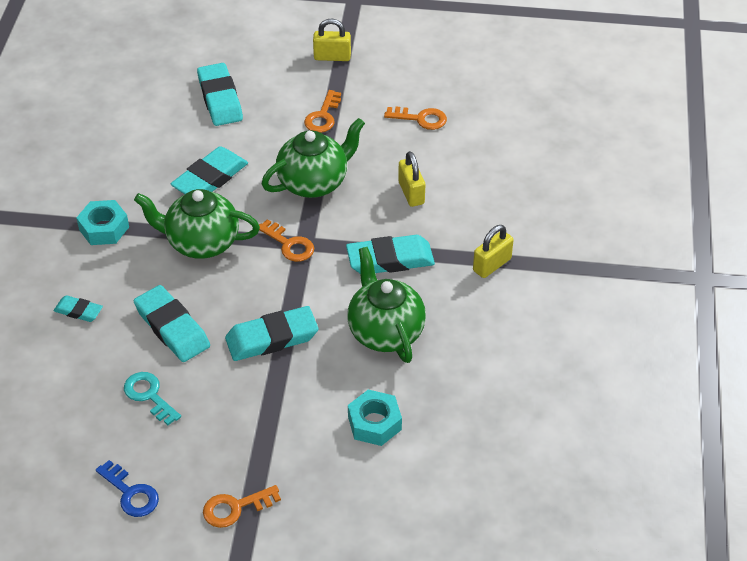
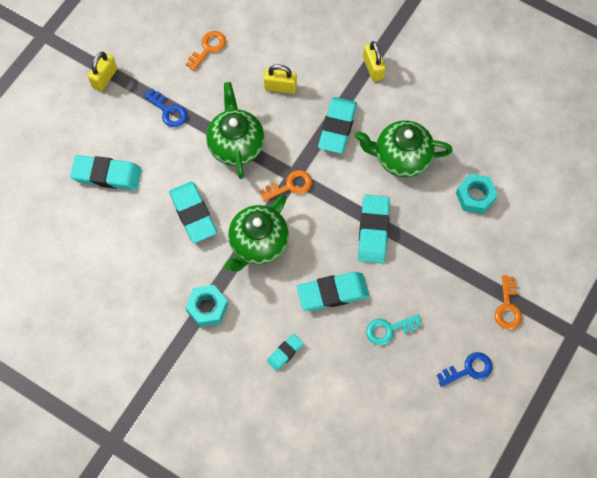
camera: 65 degrees left, 20 degrees up
orange key [304,90,341,133] -> blue key [144,89,187,127]

